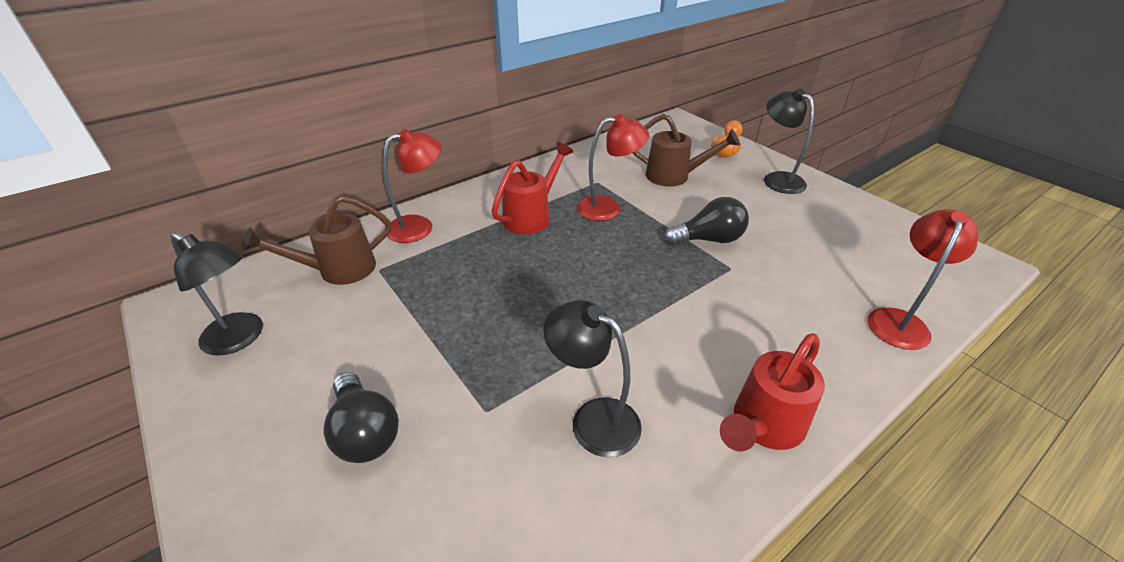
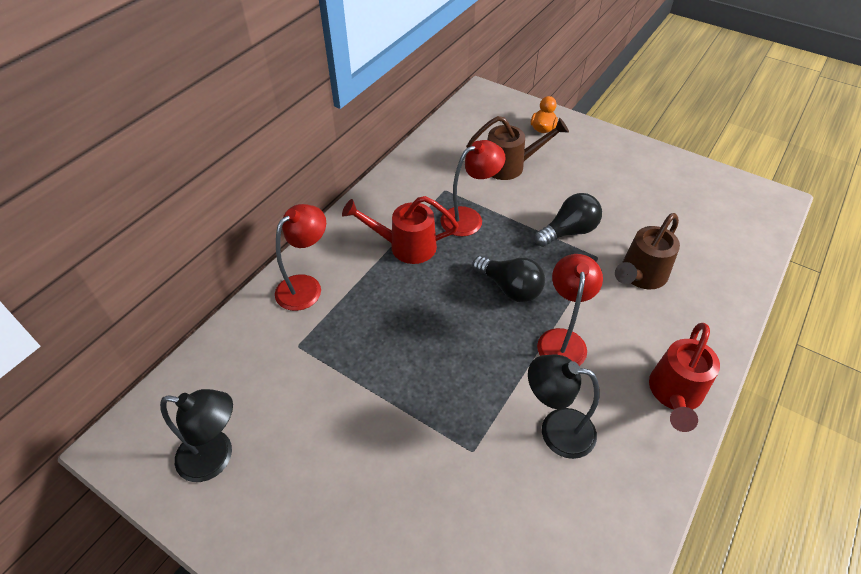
camera: 20 degrees left, 10 degrees up
brown watering can [242,195,391,285] -> brown watering can moved to [615,213,680,289]
black light bulb [324,372,399,463] -> black light bulb moved to [472,256,545,302]
red watering can [491,142,573,235] -> red watering can turned 105 degrees counterclockwise [342,196,459,264]
black lamp [764,89,814,194] -> none
red lamp [868,209,978,350] -> red lamp moved to [537,254,603,366]

